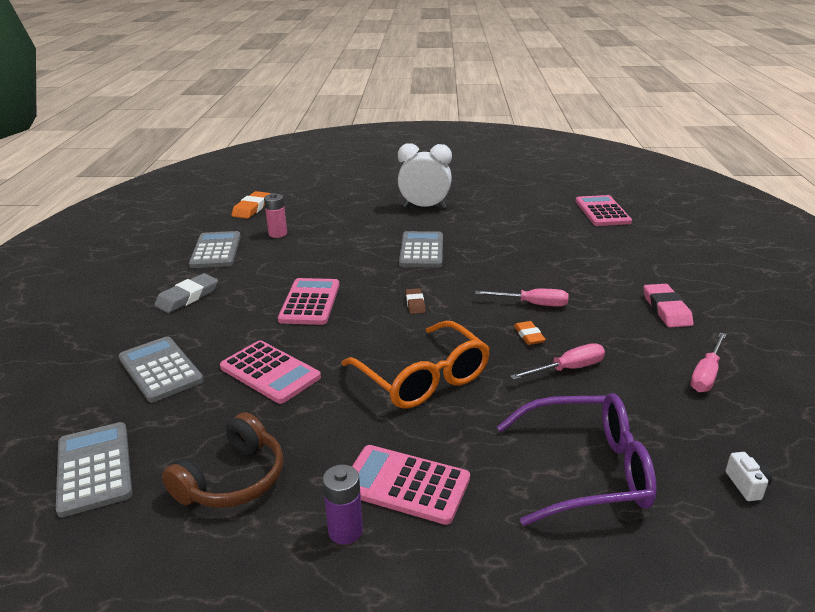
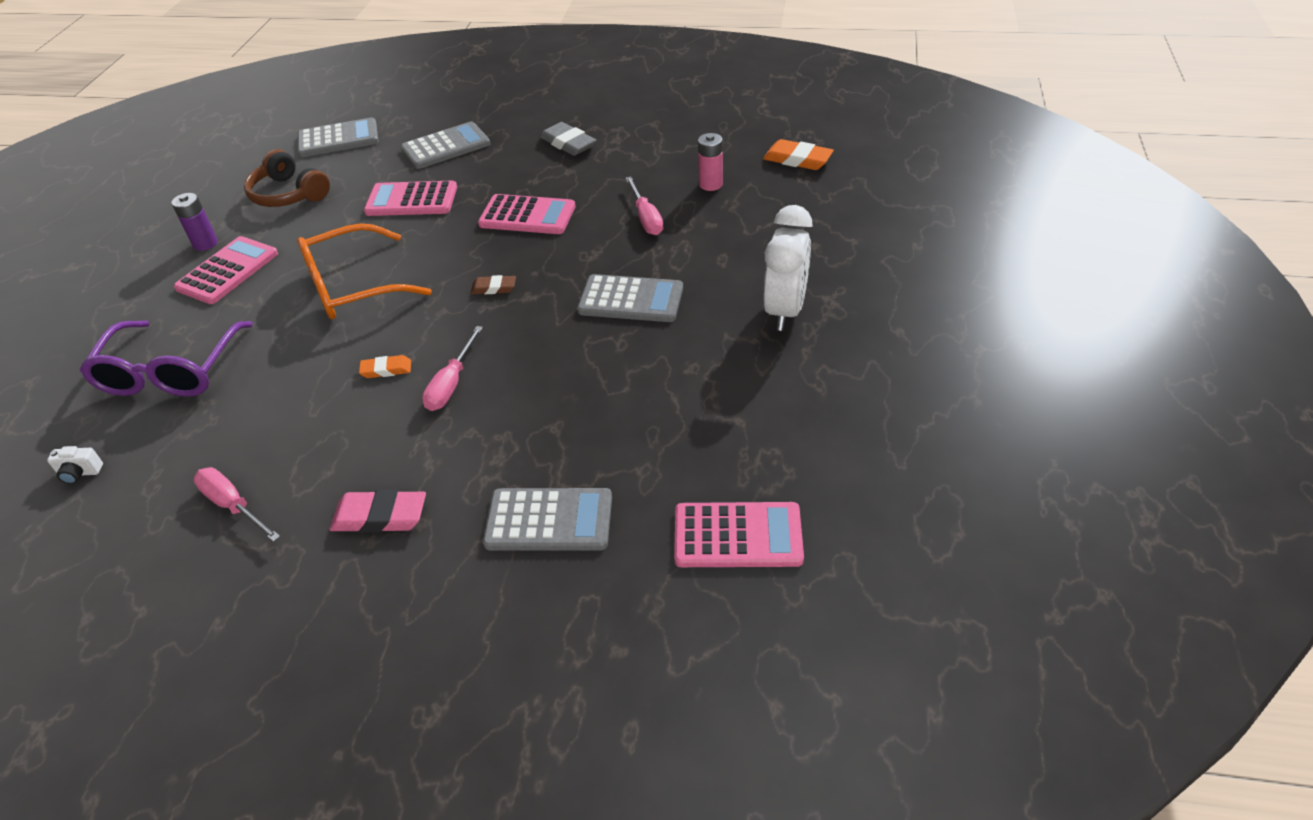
camera: 100 degrees right, 15 degrees up
grey calculator [189,231,241,268] -> grey calculator moved to [483,488,612,550]
pink calculator [220,340,321,404] -> pink calculator turned 45 degrees clockwise [364,181,457,216]
pink screwdriver [510,343,605,380] -> pink screwdriver moved to [626,176,663,235]

